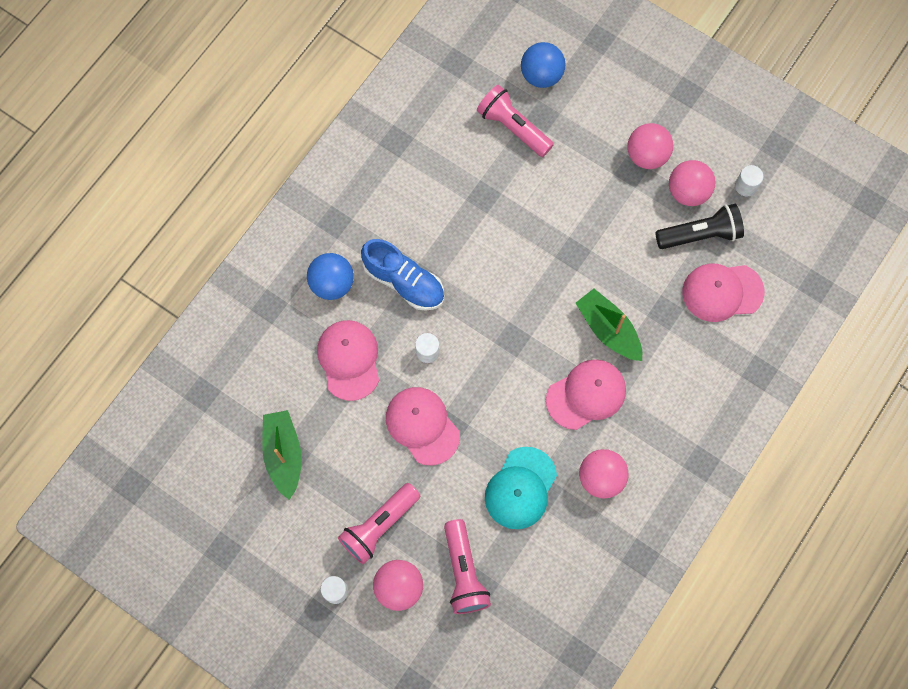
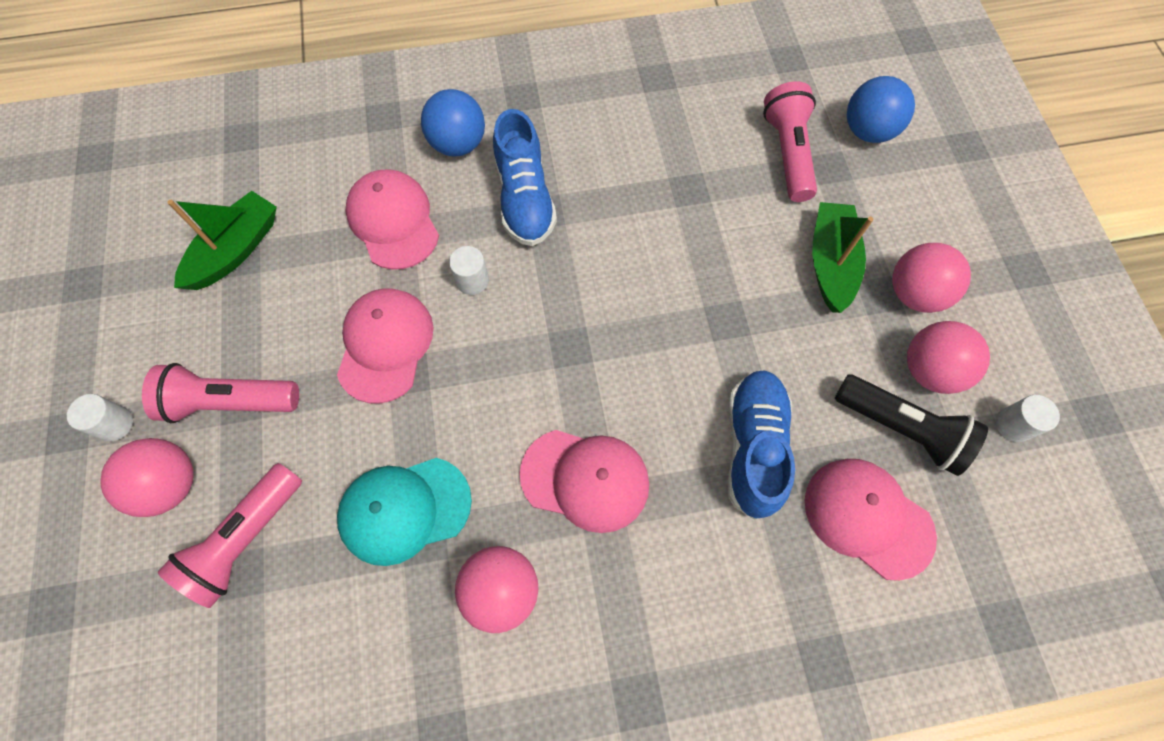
camera: 45 degrees right, 5 degrees down
pink cap [317,320,379,401] -> pink cap turned 60 degrees counterclockwise [345,169,439,270]
green boat [576,289,642,361] -> green boat moved to [812,202,873,313]
none -> blue shoe [728,370,795,520]

